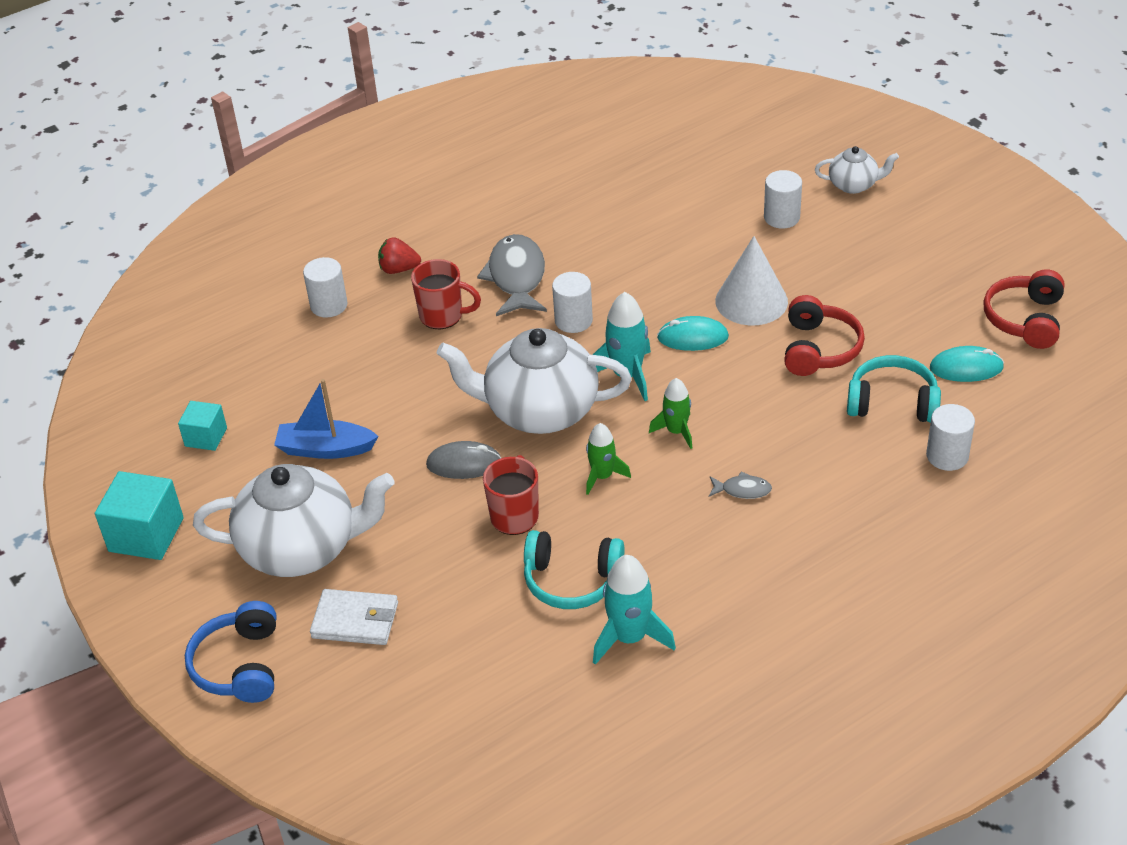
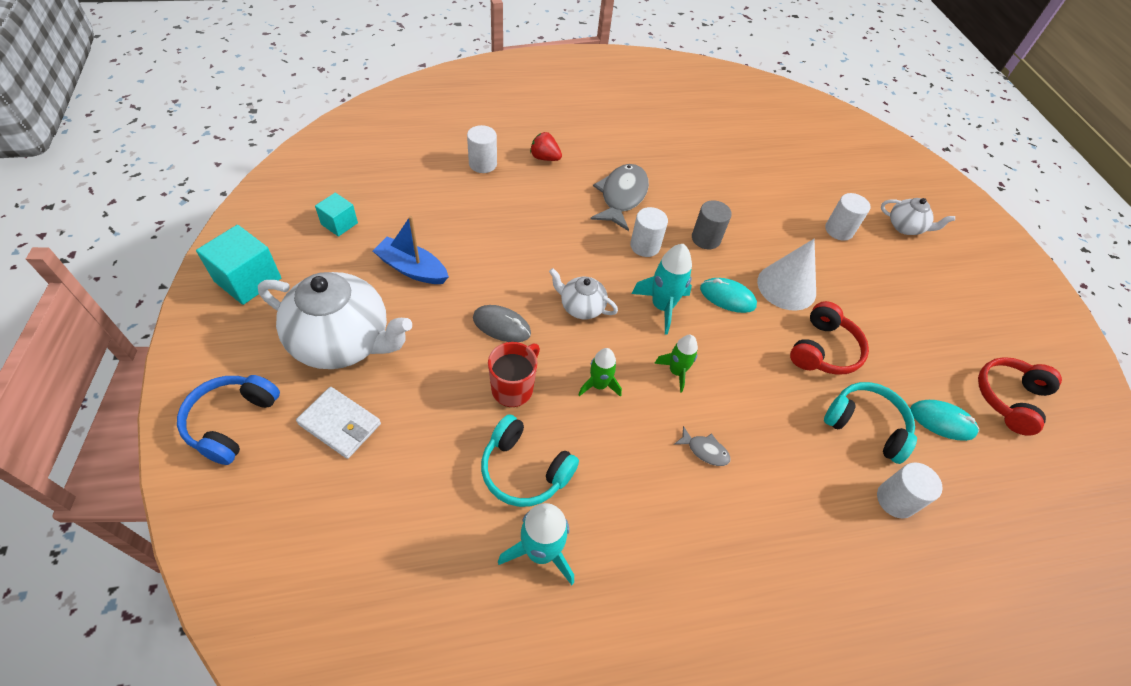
camera: 15 degrees right, 10 degrees up
red mug [411,259,481,329] -> none
white teapot [437,328,632,434] -> white teapot [549,268,618,319], size x0.49
none -> grey cylinder [692,200,732,249]

